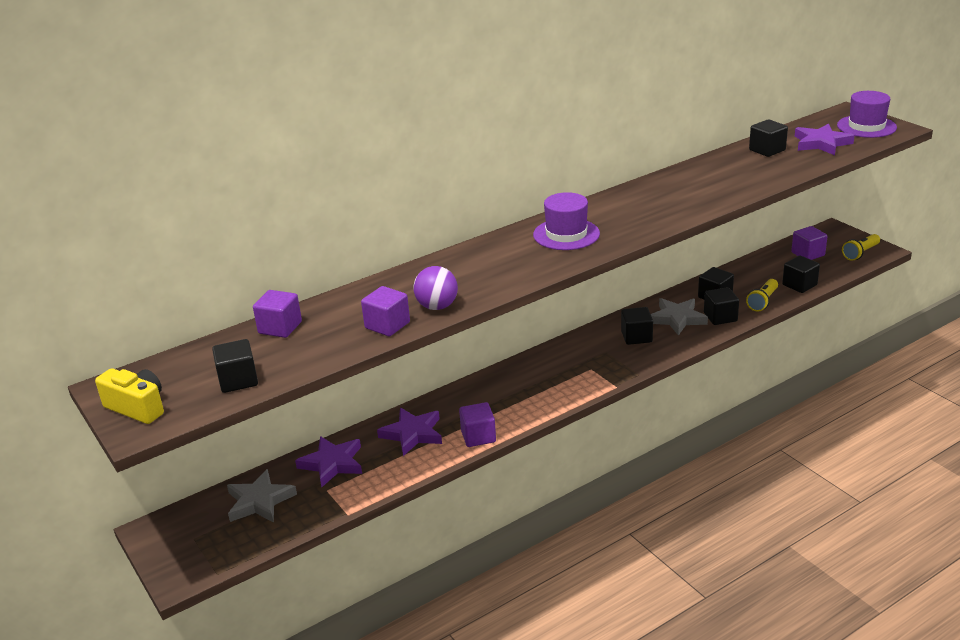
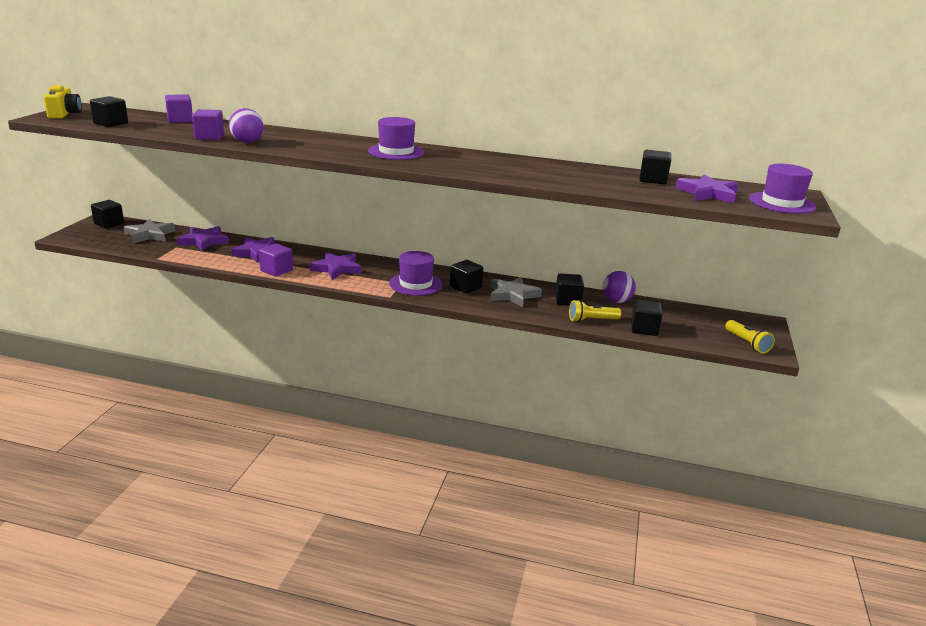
camera: 45 degrees right, 5 degrees down
black cube [704,287,739,325] -> black cube moved to [91,200,124,229]
purple cube [791,226,828,260] -> none
yellow flashlight [842,234,880,261] -> yellow flashlight turned 120 degrees counterclockwise [725,320,775,354]
none -> purple star [309,252,361,280]
none -> purple hat [389,251,442,296]
none -> purple ball [603,271,636,303]

